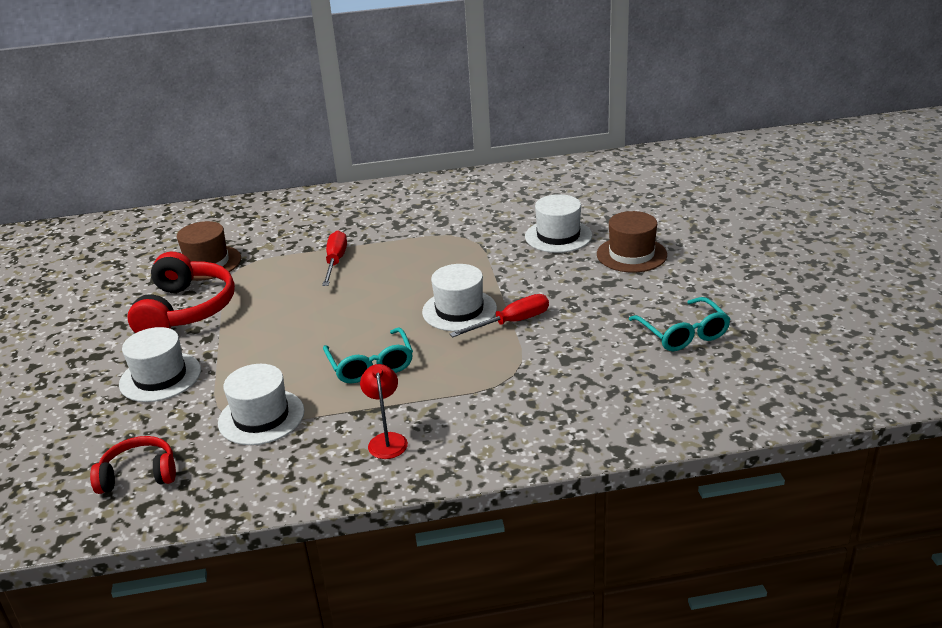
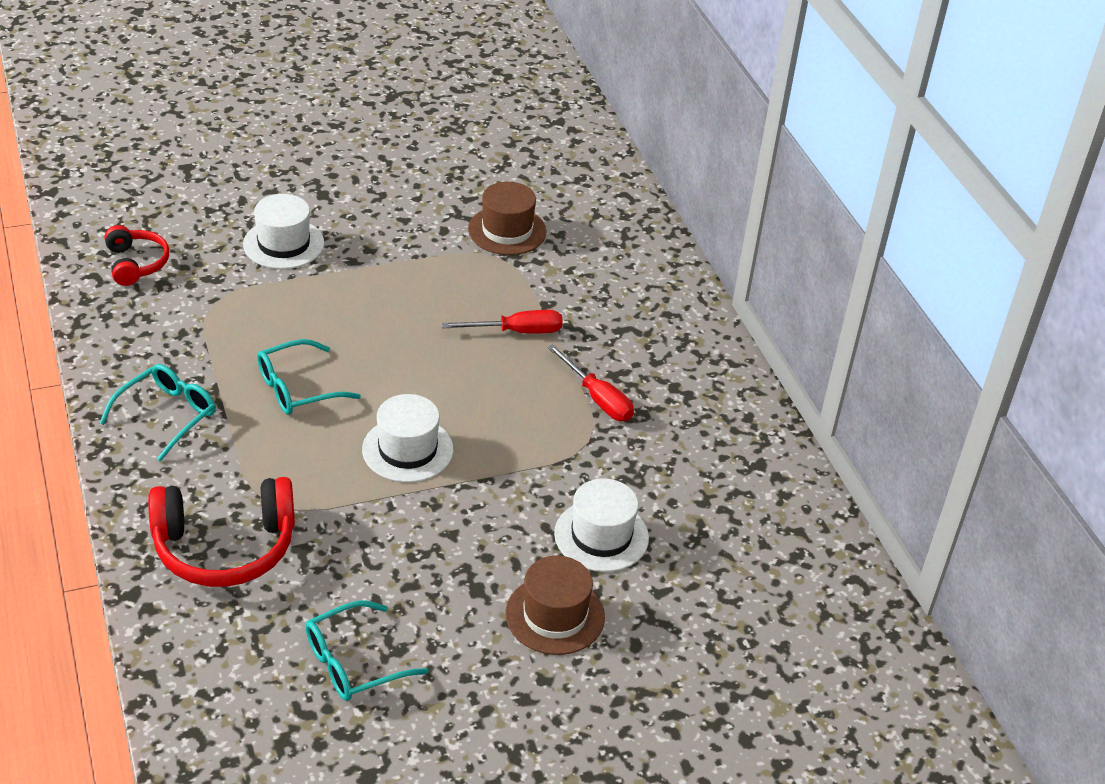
camera: 75 degrees right, 10 degrees up
red headphones [127,252,235,333] -> red headphones moved to [148,477,295,587]
white hat [218,364,304,445] -> none
red lamp [360,364,408,459] -> turquoise glasses [100,364,216,462]
red screwdriver [449,294,549,337] -> red screwdriver moved to [547,344,634,421]

